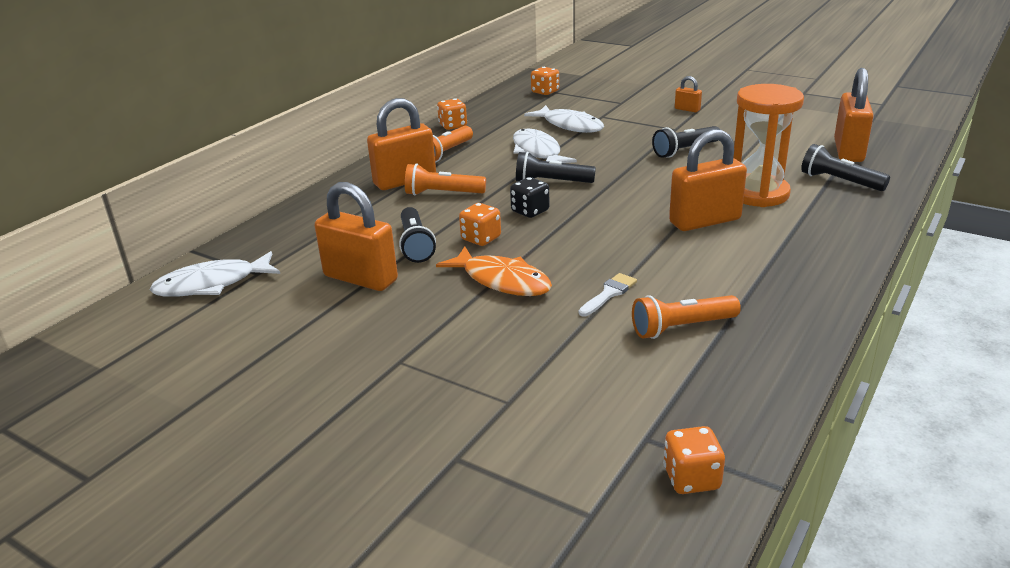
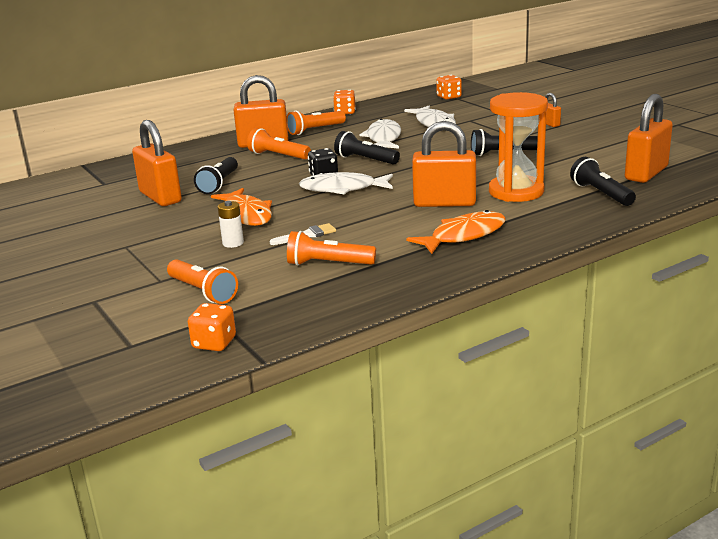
camera: 25 degrees right, 5 degrees down
white fish [150,251,280,297] -> white fish moved to [299,172,393,194]
orange dice [459,203,501,246] -> none
none -> orange flashlight [167,259,238,304]
none -> white battery [218,201,244,248]
none -> orange fish [406,210,506,254]

